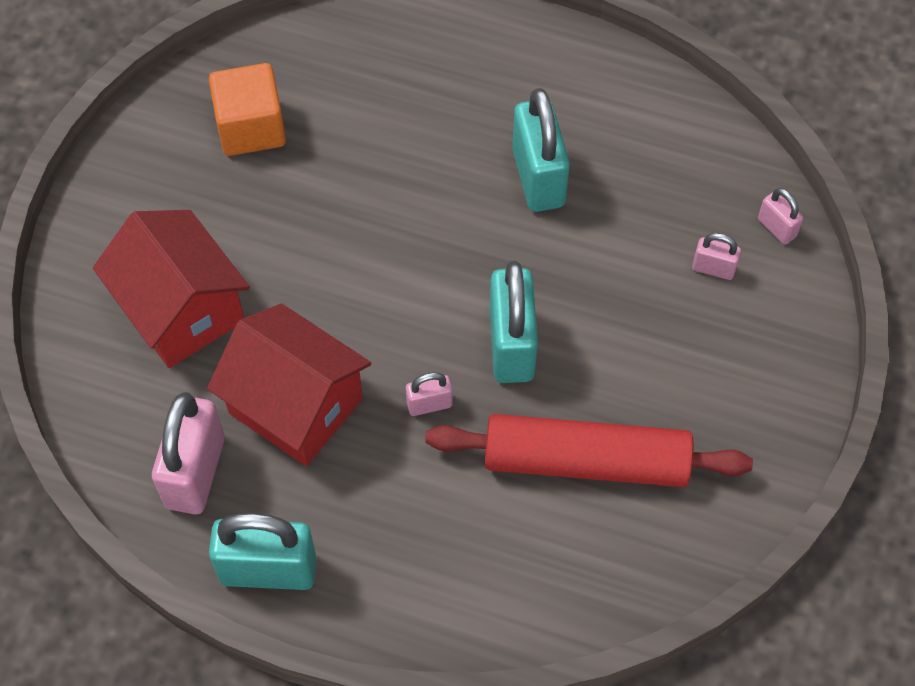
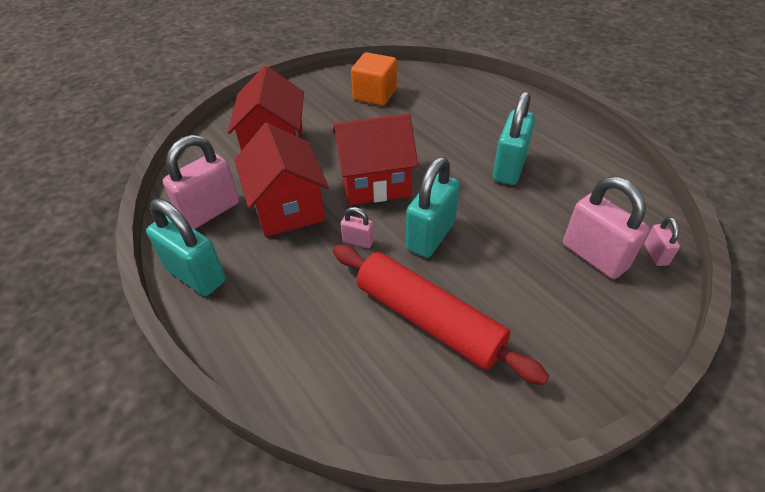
camera: 35 degrees right, 15 degrees down
pink padlock [692,233,741,280] -> pink padlock [563,177,650,279], size x2.05
none -> red house [332,113,418,205]

